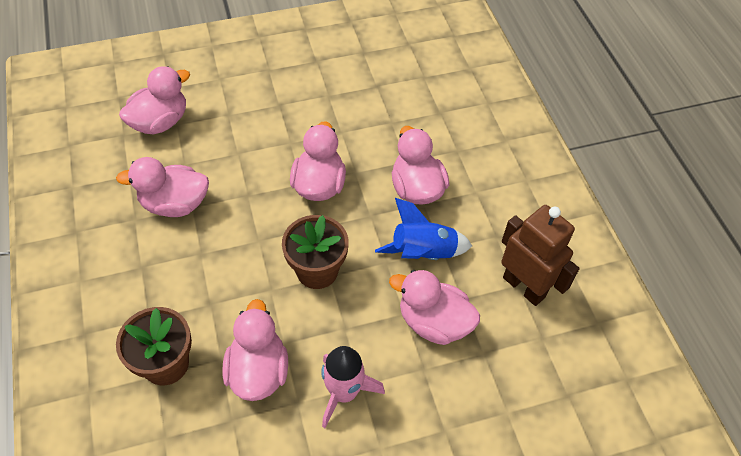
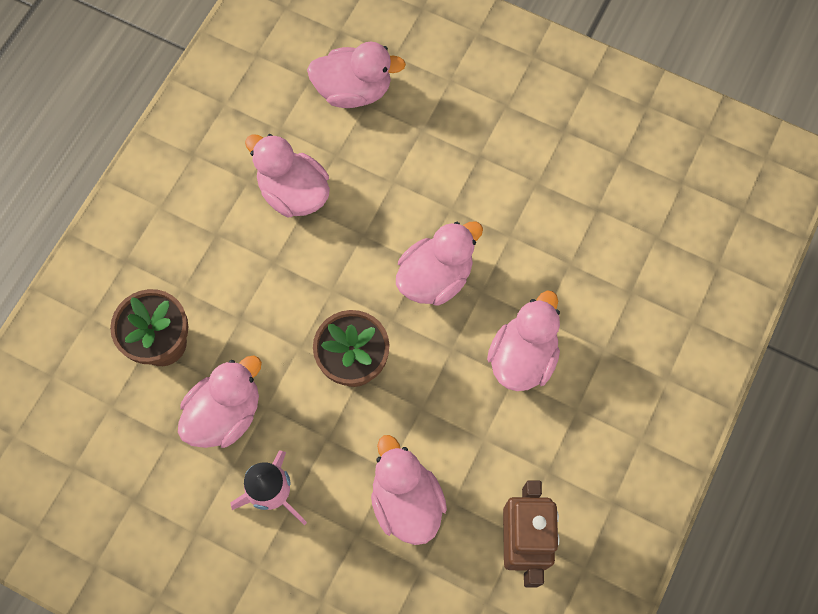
camera: 45 degrees right, 15 degrees up
blue rocket [375,198,472,260] -> none

